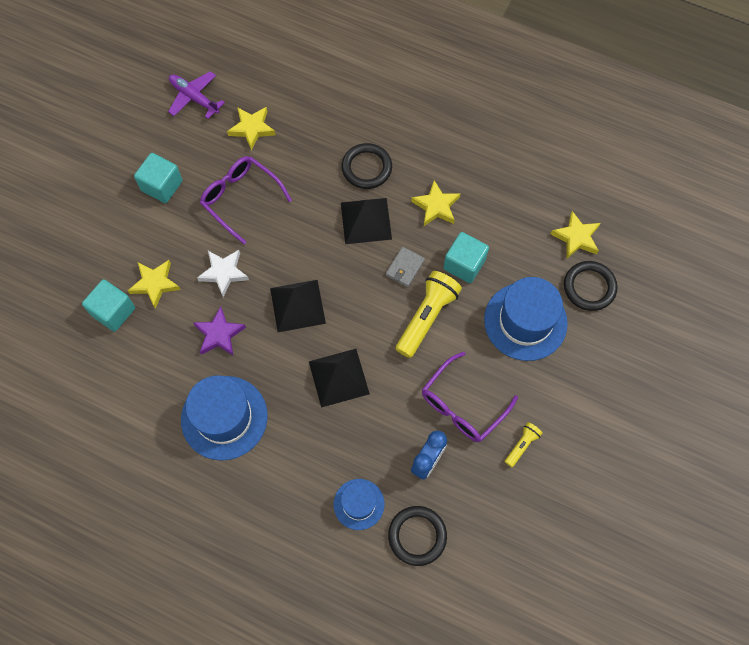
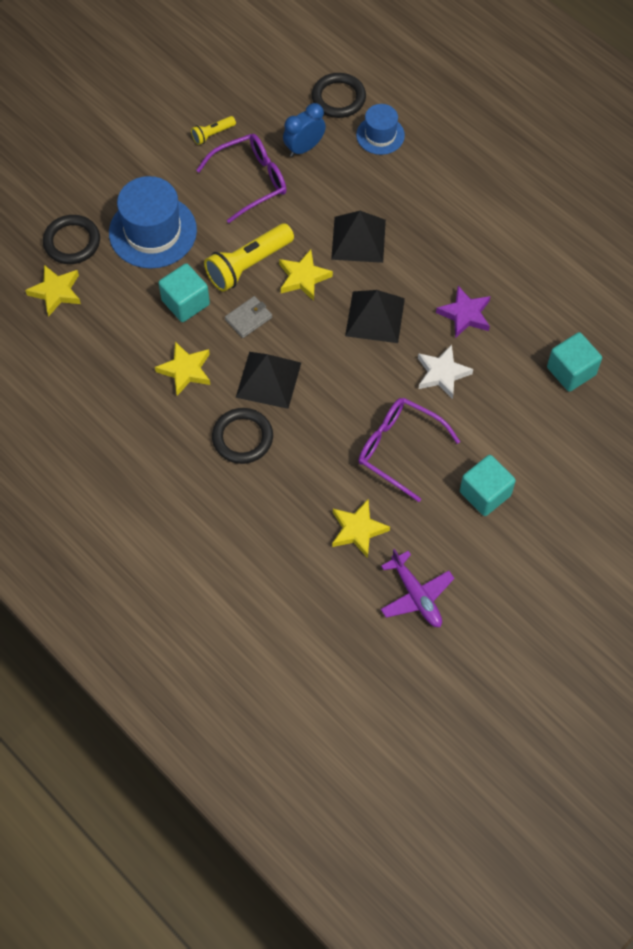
camera: 160 degrees left, 5 degrees down
yellow star [128,260,181,309] -> yellow star moved to [279,250,333,301]
blue hat [181,375,268,461] -> none
purple glasses [200,156,292,244] -> purple glasses turned 150 degrees clockwise [358,398,460,502]

